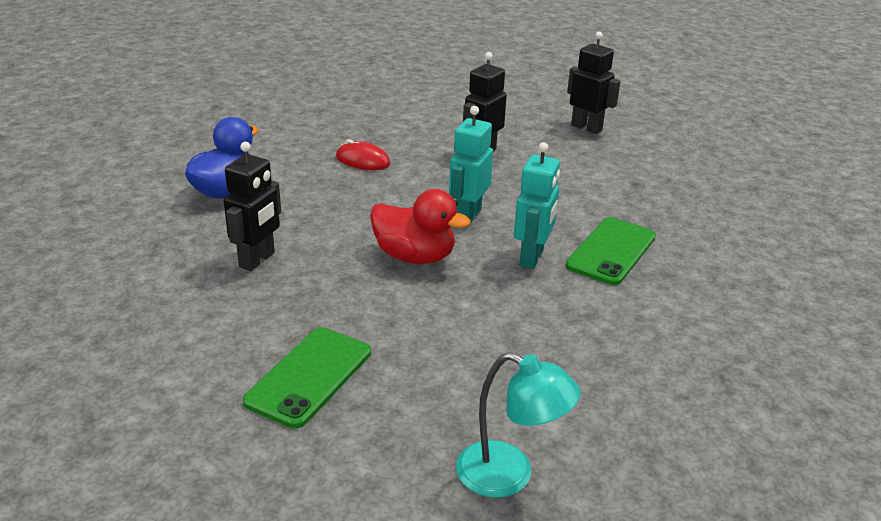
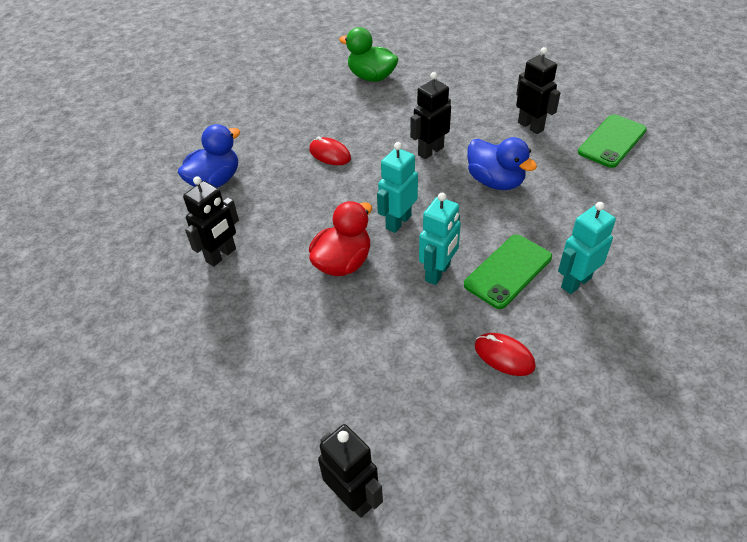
camera: 15 degrees right, 15 degrees up
green phone [243,327,371,428] -> green phone moved to [578,114,647,168]
red duck [370,189,471,264] -> red duck turned 90 degrees counterclockwise [309,201,372,276]
turquoise lamp [456,352,581,498] -> black robot [318,424,383,518]
none -> green duck [339,27,398,82]
none -> blue duck [467,137,537,190]
none -> red mouse [475,333,536,376]
none -> turquoise robot [558,202,616,294]

